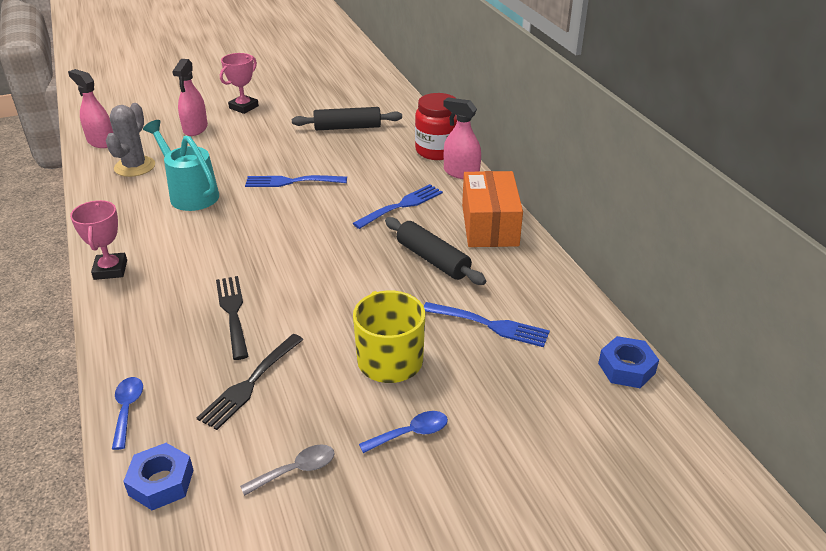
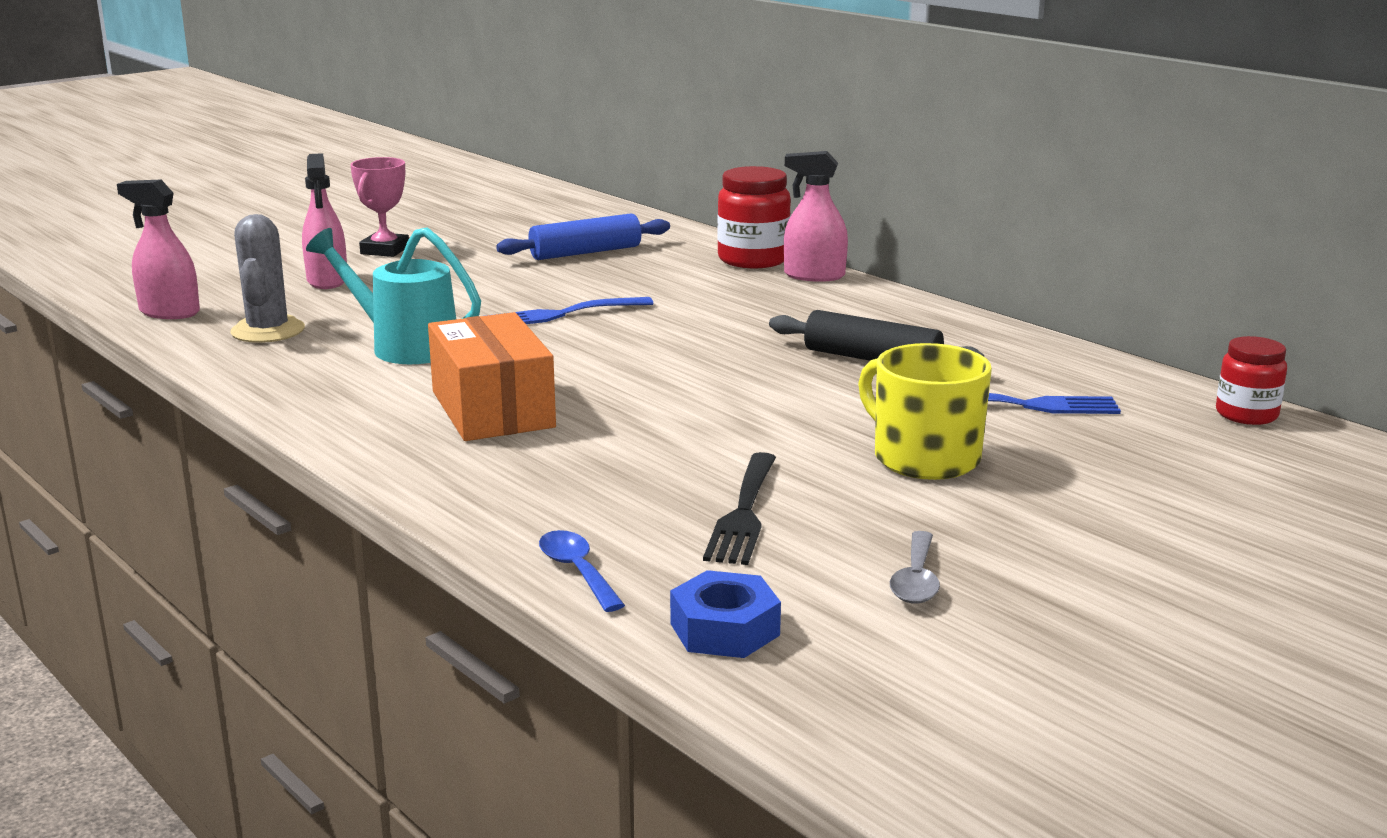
camera: 20 degrees left, 15 degrees down
pink trophy [70,200,127,280] -> none
black fork [216,276,248,360] -> none
grey spoon [240,444,335,496] -> grey spoon turned 150 degrees clockwise [890,531,940,603]
black rolling pin [292,107,402,130] -> blue rolling pin [496,214,670,260]
blue fork [353,184,443,229] -> none
blue spoon [359,411,448,453] -> none
orange box [462,171,523,247] -> orange box moved to [428,312,556,441]
blue nut [598,336,659,388] -> red jar [1216,336,1287,425]

